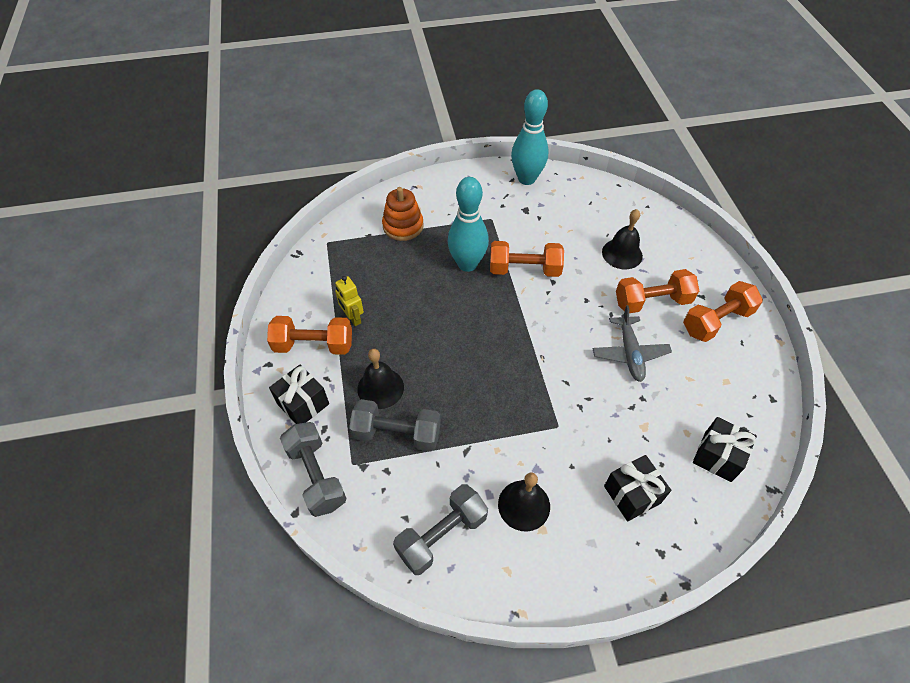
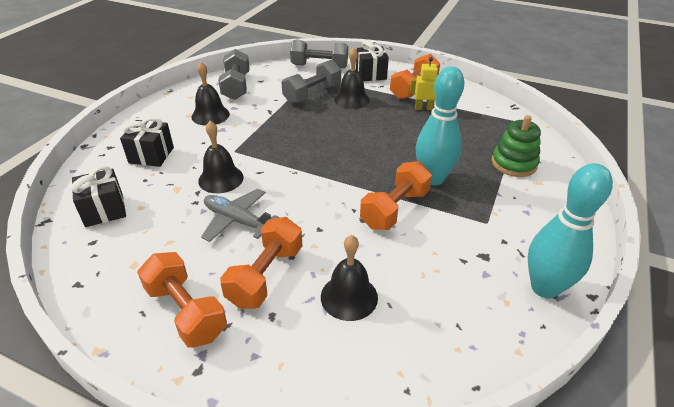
camera: 125 degrees right, 15 degrees down
orange stacking toy [382,187,423,241] -> green stacking toy [492,115,541,177]
orange dumbbell [683,281,763,342] -> orange dumbbell turned 45 degrees counterclockwise [137,252,227,348]
none -> black bell [198,121,244,193]

